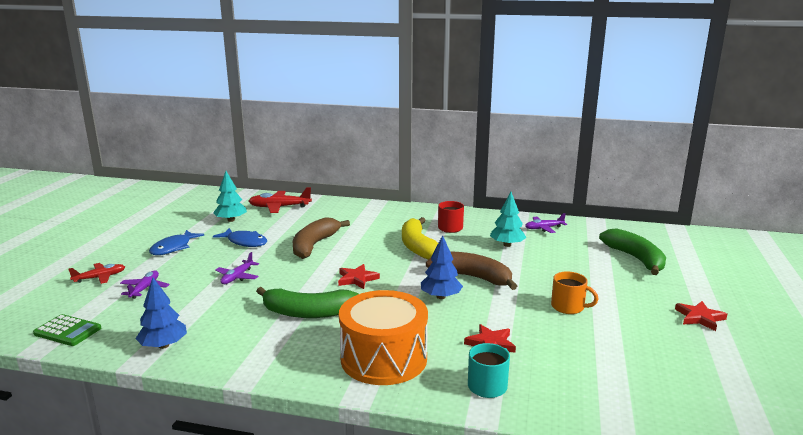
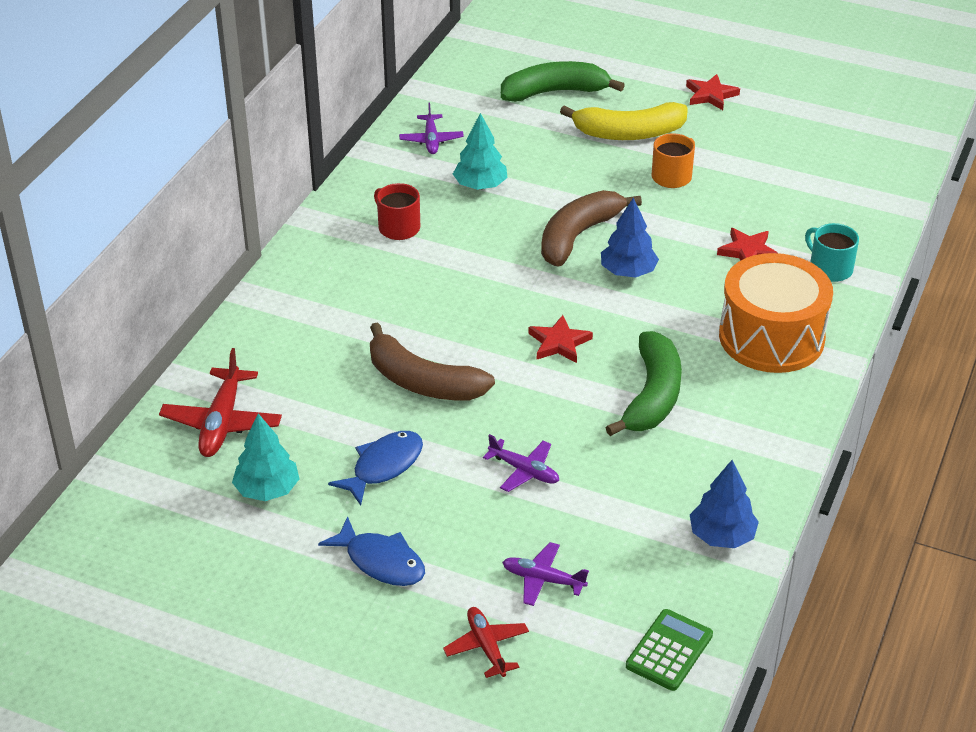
camera: 80 degrees left, 20 degrees up
yellow banana [402,217,438,260] -> yellow banana moved to [560,102,688,140]

